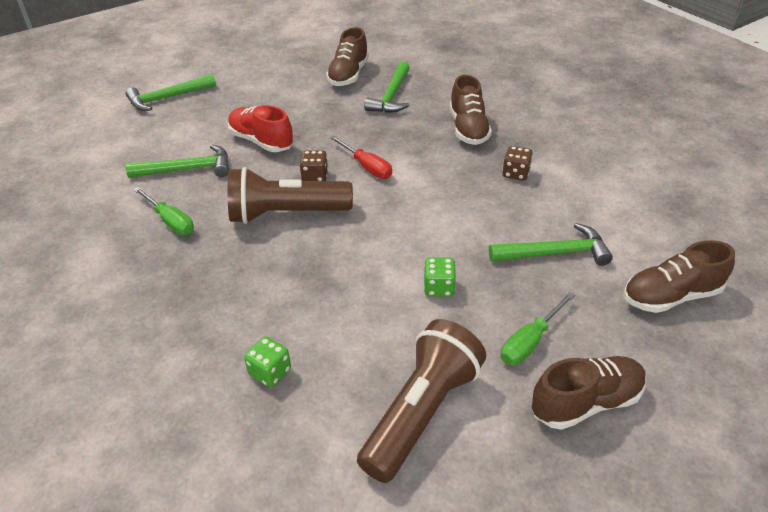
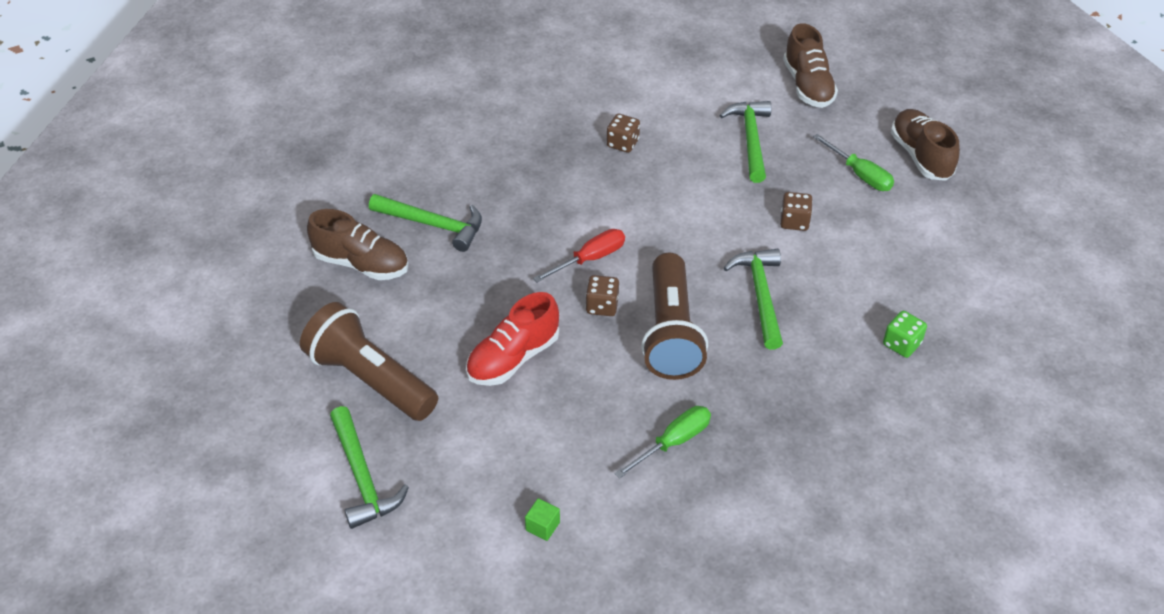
camera: 85 degrees left, 5 degrees up
green hammer [126,145,229,178] -> green hammer moved to [724,249,783,350]
brown flashlight [357,319,486,483] -> brown flashlight moved to [300,302,438,421]
green dice [424,257,456,297] -> brown dice [780,192,813,231]
brown shoe [450,75,492,145] -> none
none -> green cube [525,498,560,541]

